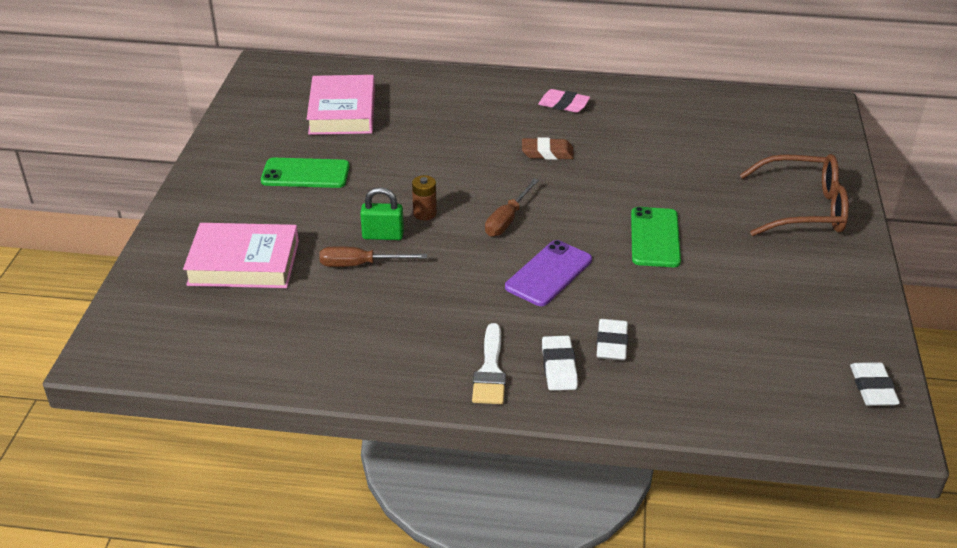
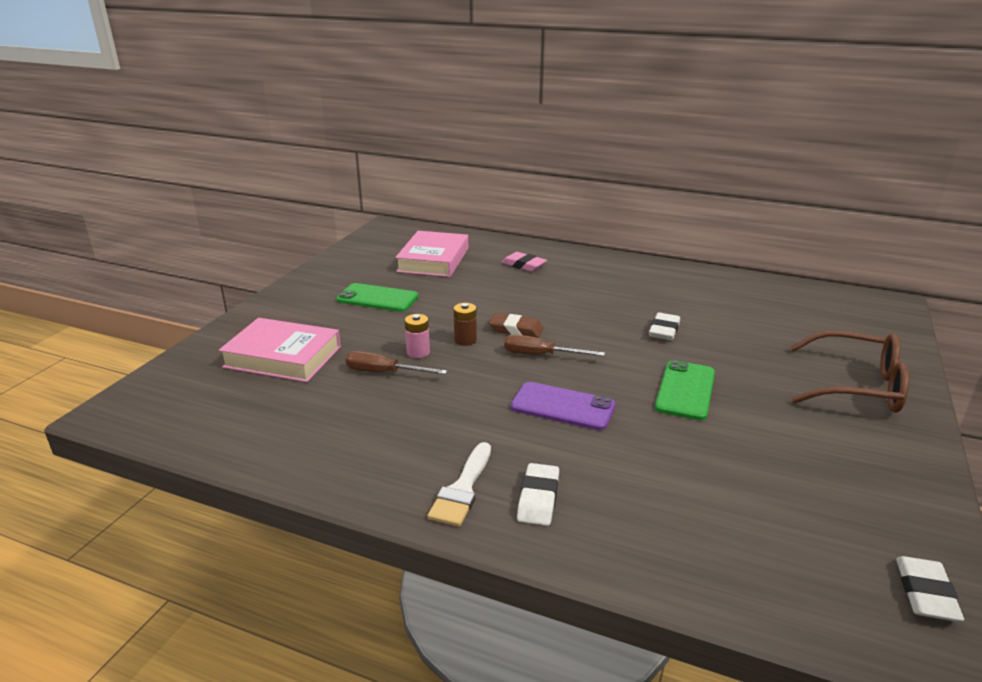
camera: 15 degrees right, 10 degrees down
green padlock [360,187,404,240] -> pink battery [405,314,430,358]
brown screwdriver [485,179,539,237] -> brown screwdriver turned 60 degrees clockwise [504,335,605,356]
purple phone [505,240,592,306] -> purple phone turned 60 degrees clockwise [511,382,615,430]
brown eraser [522,137,574,160] -> brown eraser moved to [489,313,544,338]
pink eraser [538,89,590,113] -> pink eraser moved to [502,252,547,272]
white eraser [597,319,628,361] -> white eraser moved to [649,312,680,340]

